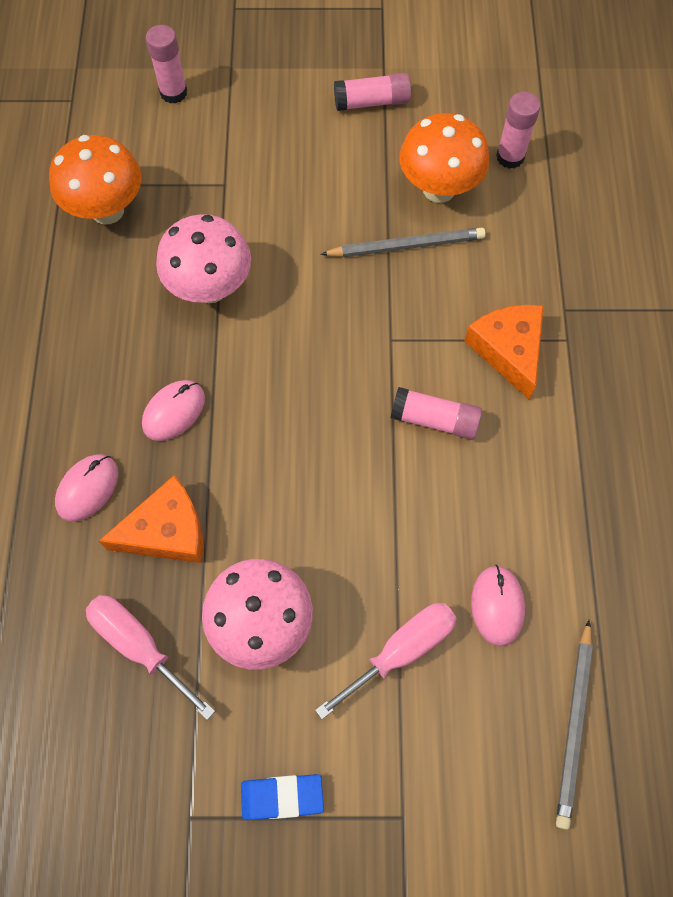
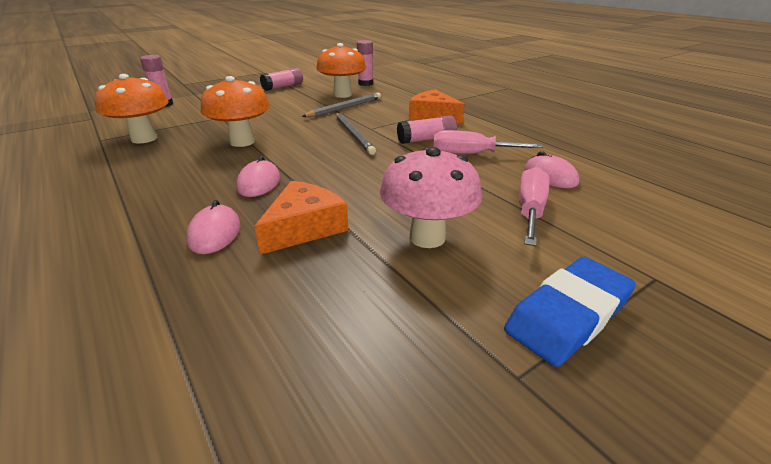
camera: 35 degrees left, 35 degrees down
pink screwdriver [86,595,215,720] -> pink screwdriver moved to [433,130,543,154]
pink mushroom [156,214,251,303] -> orange mushroom [201,76,270,147]
blue eraser [241,774,324,820] -> blue eraser [504,257,636,367], size x1.55
grey pencil [556,620,593,830] -> grey pencil moved to [336,113,376,155]

